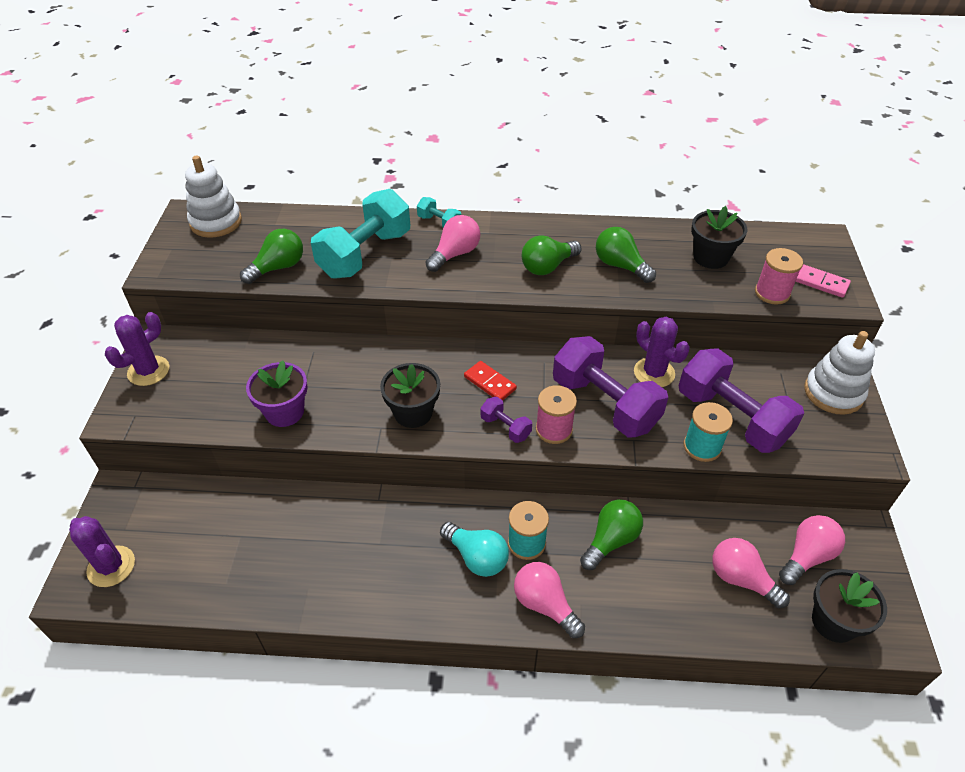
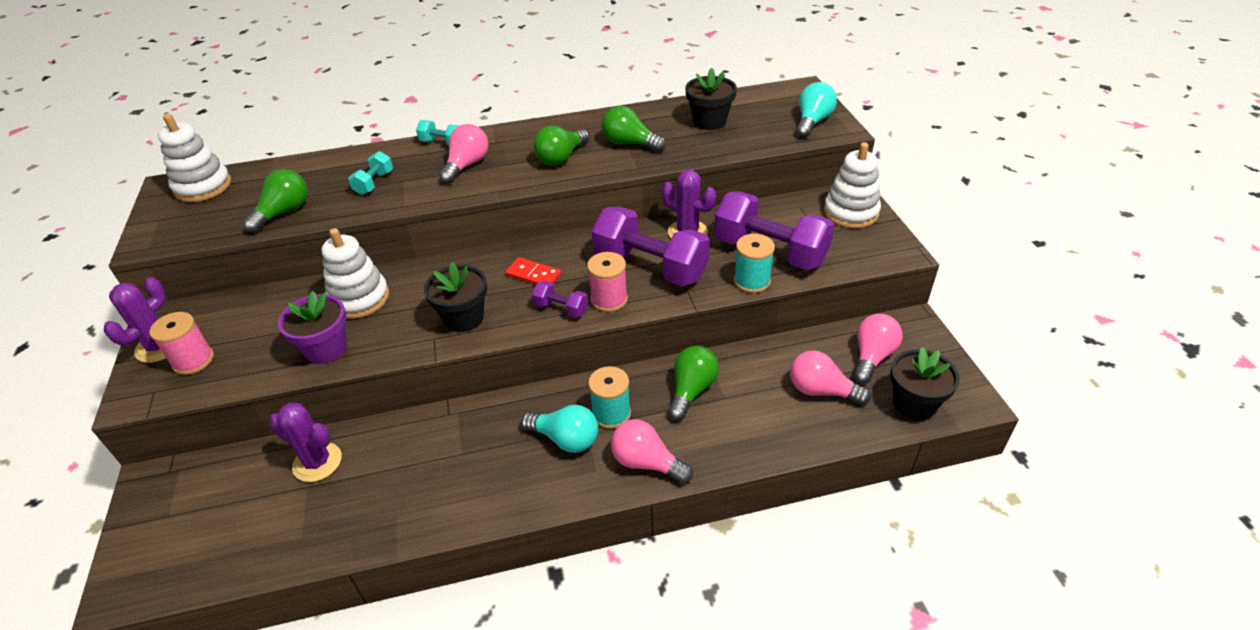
camera: 15 degrees left, 5 degrees down
purple cactus [69,516,135,587] -> purple cactus moved to [269,403,342,482]
turquoise dumbbell [311,189,410,279] -> turquoise dumbbell [348,151,393,195], size x0.45
pink spool [755,248,803,305] -> pink spool moved to [150,312,214,375]
pink domino [795,265,851,298] -> turquoise light bulb [796,82,837,138]
none -> white stacking toy [322,228,389,319]

